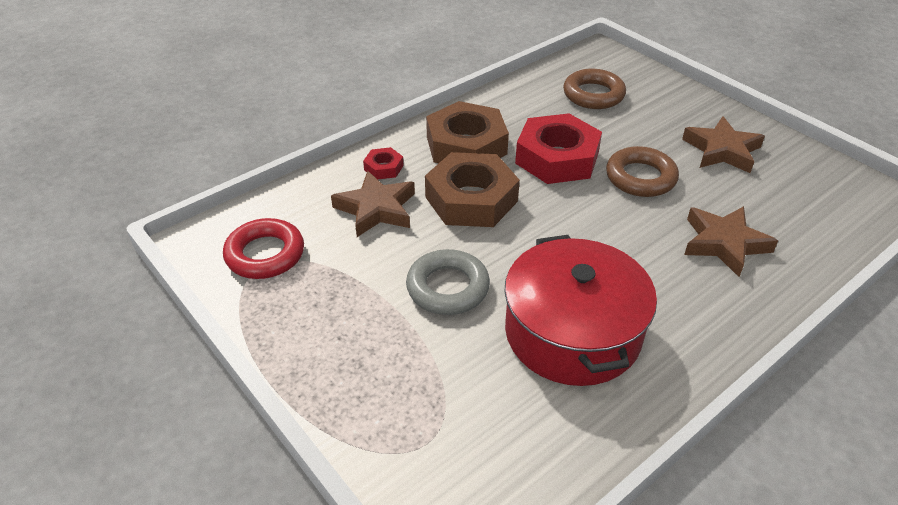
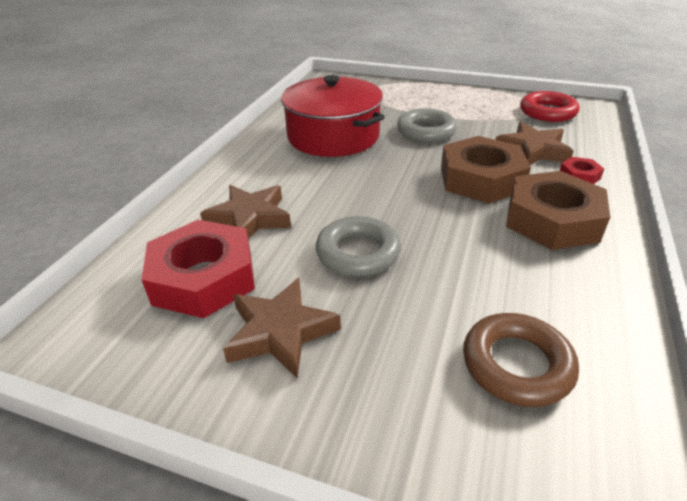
camera: 150 degrees right, 5 degrees down
red nut [515,113,602,184] -> red nut moved to [141,220,255,318]
brown ring [606,146,679,197] -> grey ring [316,216,401,277]

